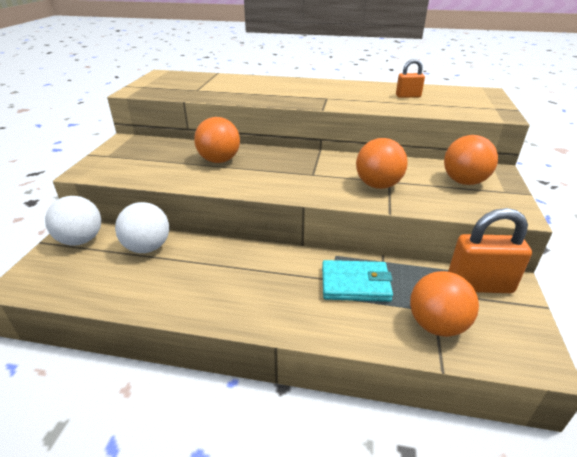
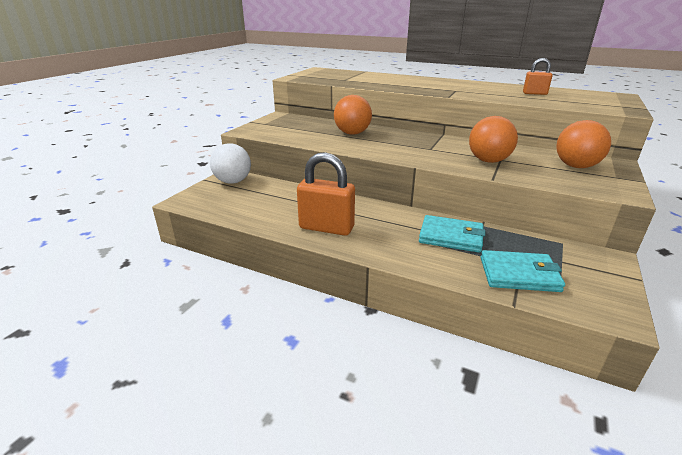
camera: 15 degrees right, 5 degrees down
white ball [115,202,169,253] -> none
orange ball [410,271,479,337] -> turquoise wallet [481,250,565,292]
orange padlock [448,208,532,293] -> orange padlock moved to [297,152,355,236]

